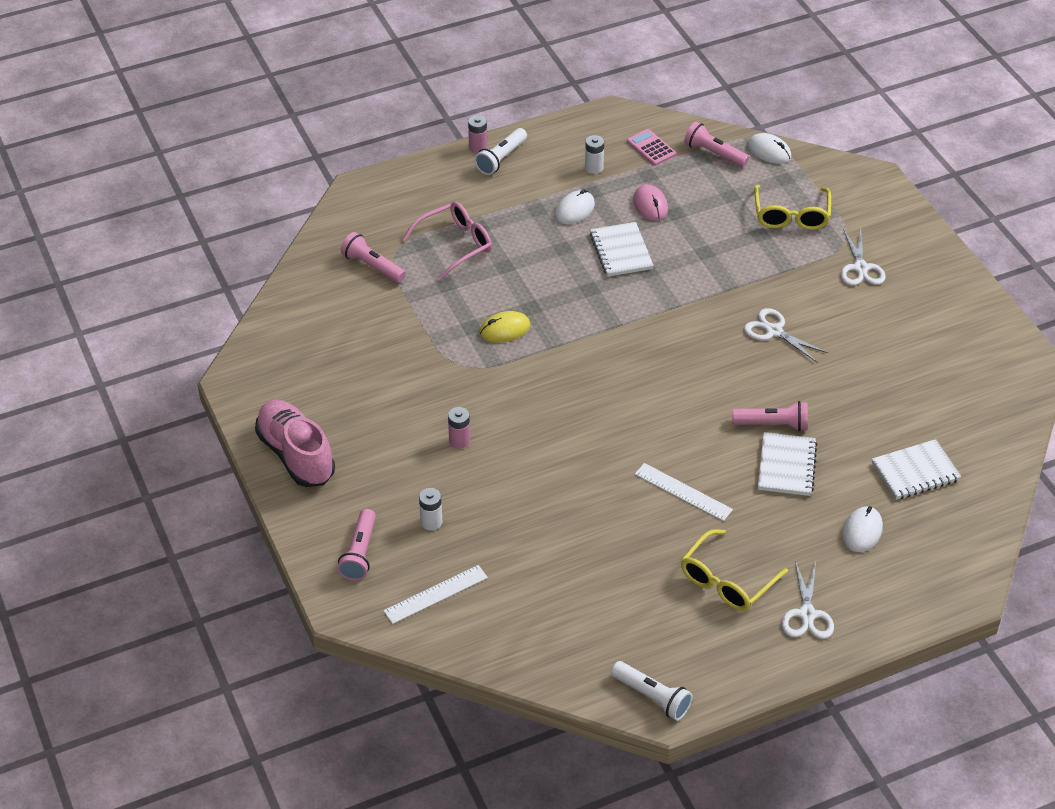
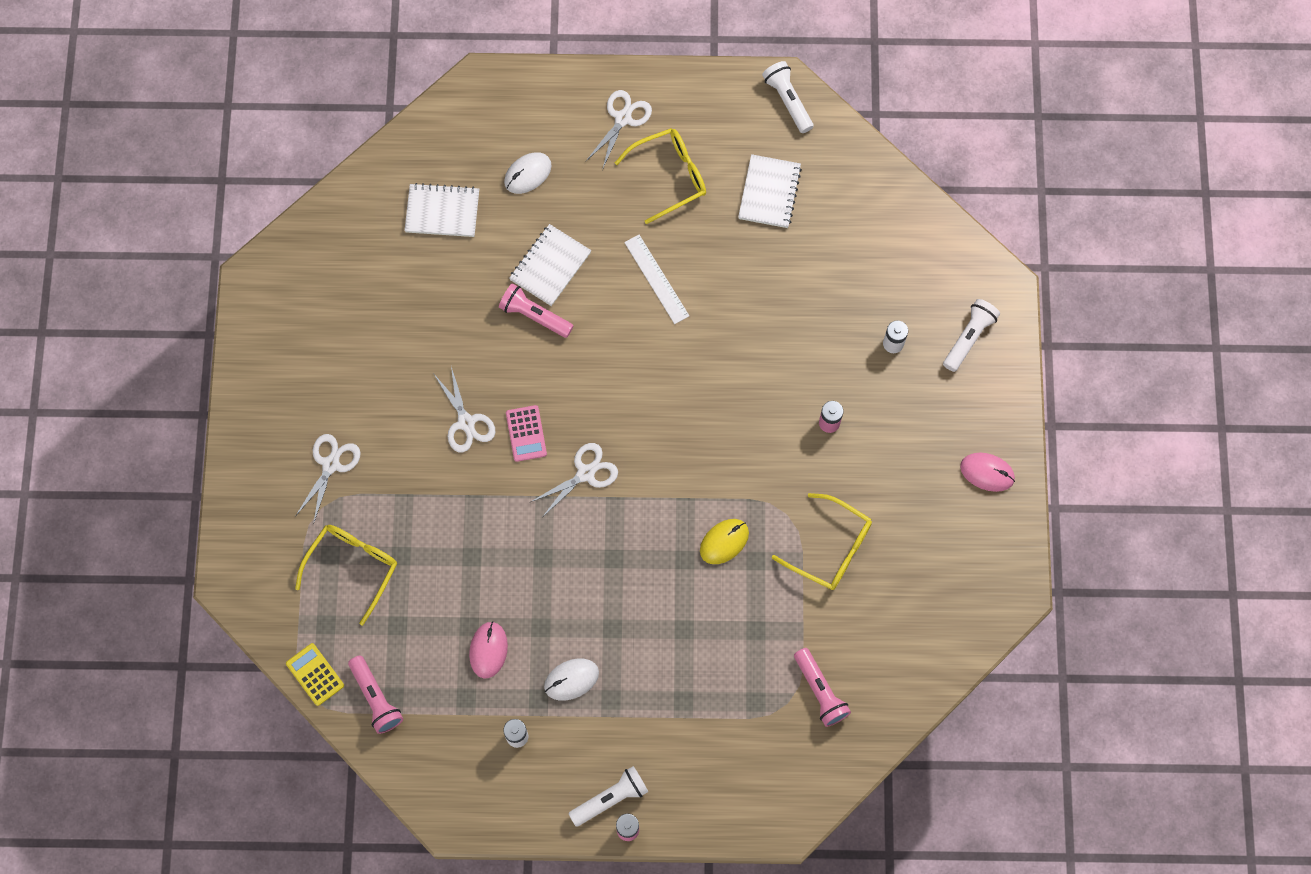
camera: 155 degrees left, 25 degrees up
pink shoe [255,400,335,487] -> pink mouse [960,452,1015,492]
pink flashlight [337,509,376,581] -> white flashlight [943,299,1000,372]
white ruler [383,565,488,624] -> none
pink glasses [402,201,492,280] -> none
yellow mouse [480,311,530,343] -> yellow mouse turned 45 degrees counterclockwise [700,519,749,564]
white notebook [590,222,654,277] -> white notebook moved to [738,154,802,228]
pink calculator [627,129,676,166] -> pink calculator moved to [506,405,547,462]
white mouse [748,133,791,164] -> yellow calculator [286,643,344,706]
none -> white scissors [531,443,618,516]
none -> yellow glasses [772,493,872,590]

